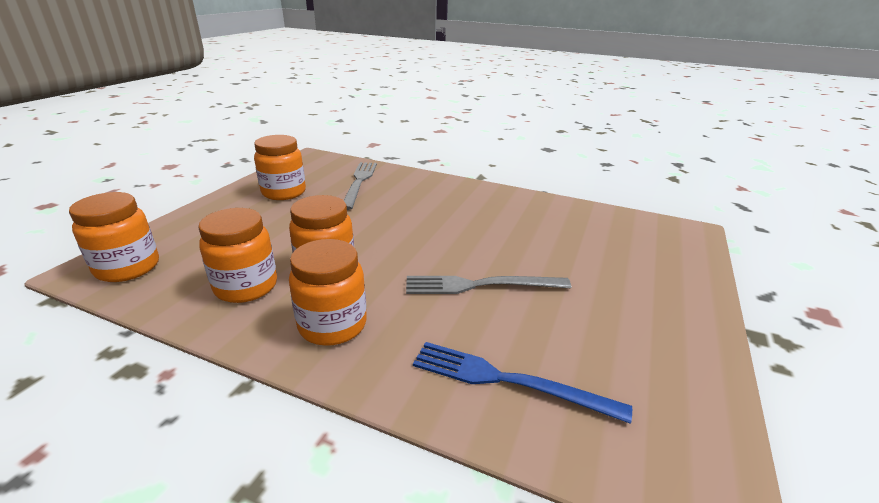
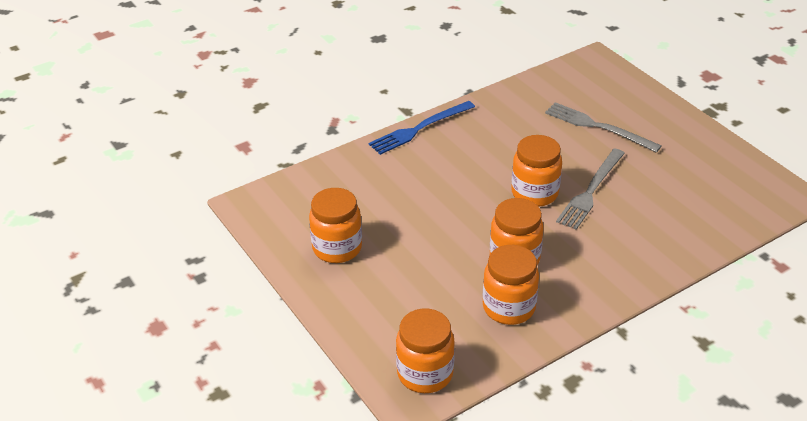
camera: 55 degrees left, 10 degrees up
orange jar [289,239,367,346] -> orange jar moved to [511,135,562,207]
grey fork [344,162,377,210] -> grey fork moved to [545,102,662,153]
blue fork [413,342,632,424] -> blue fork moved to [369,101,475,155]

